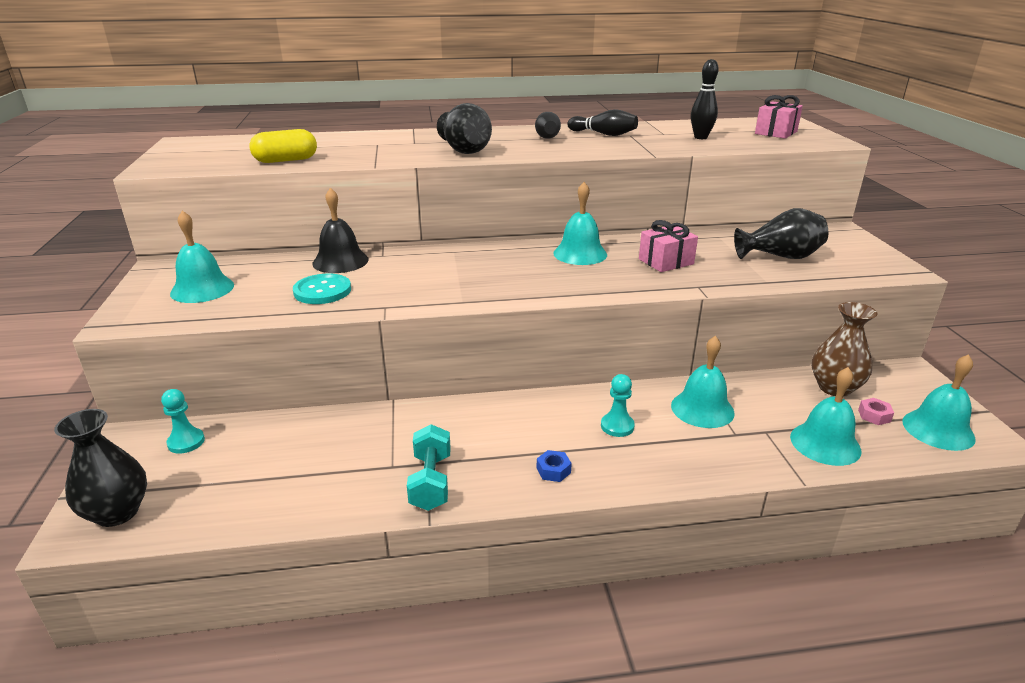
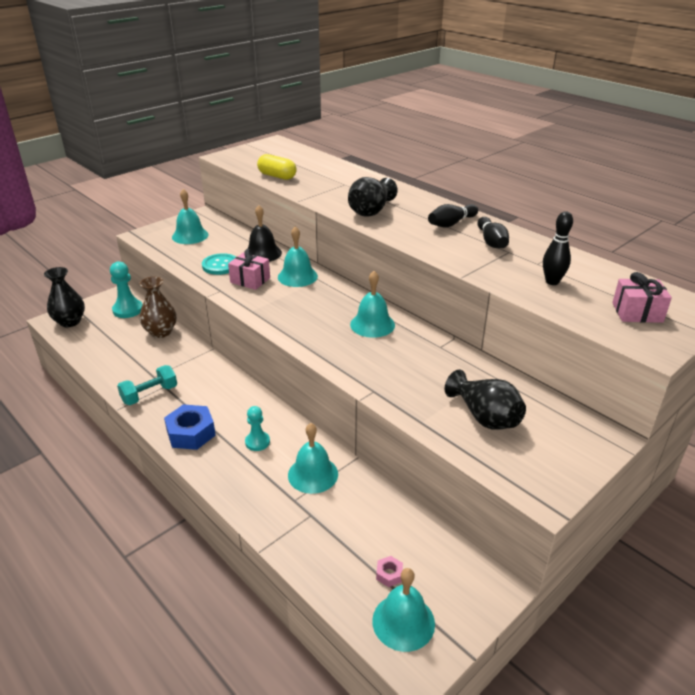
camera: 55 degrees right, 5 degrees up
turquoise pawn [161,389,205,454] -> turquoise pawn [110,261,143,318], size x1.54
blue nut [537,450,572,482] -> blue nut [164,404,216,450], size x2.14
pink gift [639,220,698,272] -> pink gift moved to [228,249,270,290]
turquoise bell [790,367,861,466] -> turquoise bell moved to [278,226,318,287]
brown vase [812,302,878,397] -> brown vase moved to [139,277,177,338]

